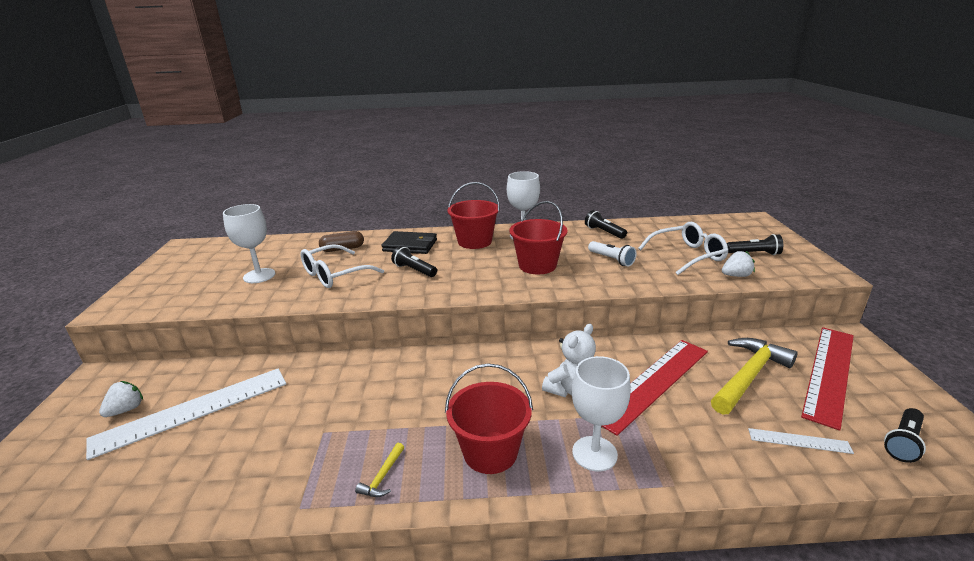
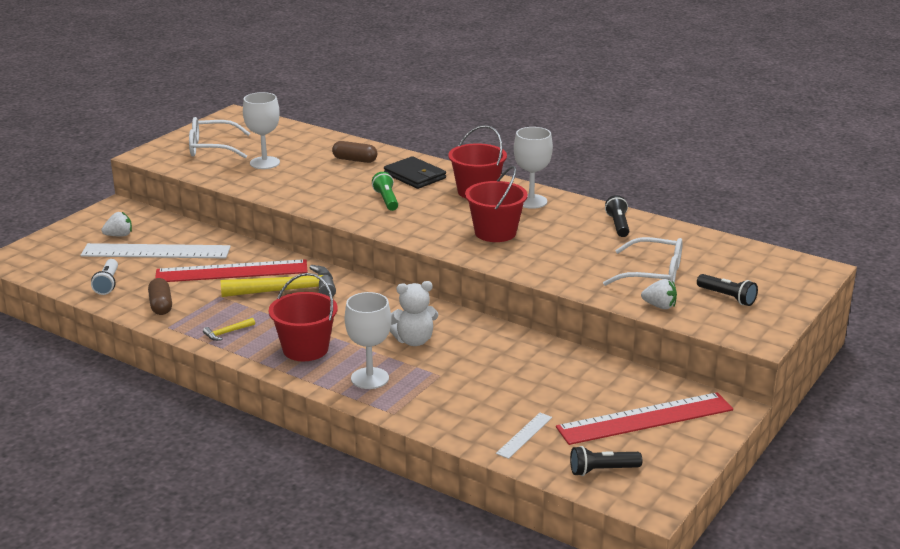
camera: 35 degrees right, 0 degrees up
white glasses [300,244,384,288] -> white glasses moved to [189,117,250,159]
black flashlight [391,246,437,277] -> green flashlight [372,172,398,211]
white flashlight [588,241,637,267] -> white flashlight moved to [91,259,118,295]
red ruler [601,340,708,436] -> red ruler moved to [155,259,308,282]
yellow hammer [711,338,797,415] -> yellow hammer moved to [221,265,336,297]
white ruler [748,428,854,454] -> white ruler turned 75 degrees clockwise [496,413,552,459]
none -> brown capsule [148,278,172,315]

